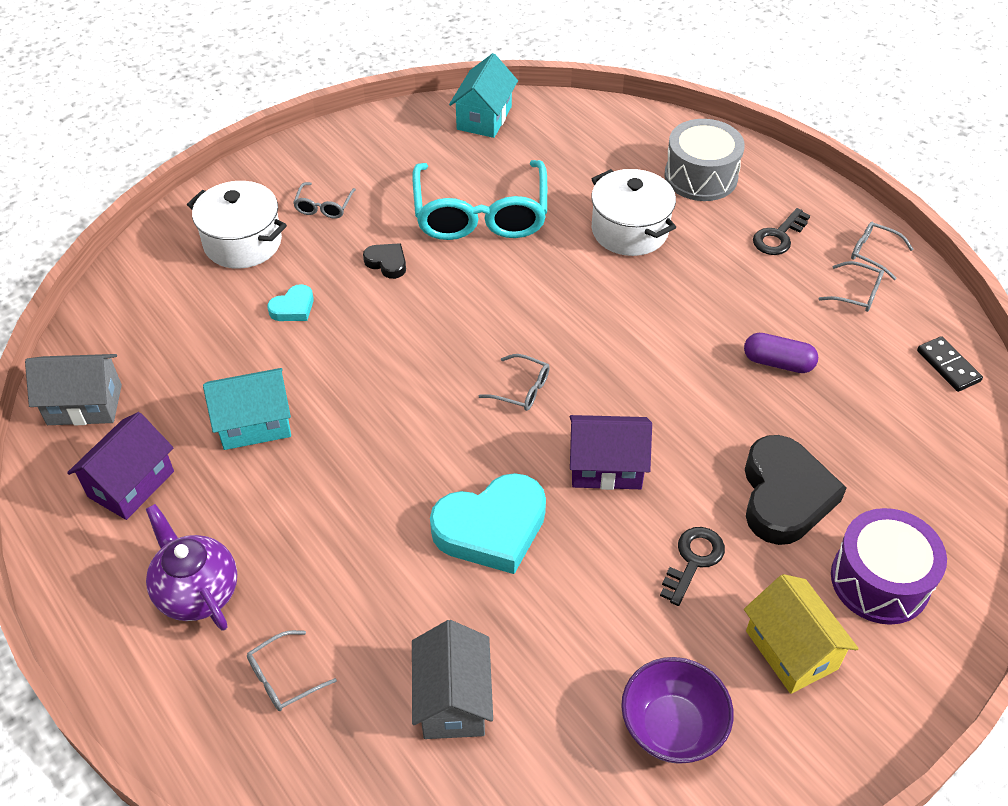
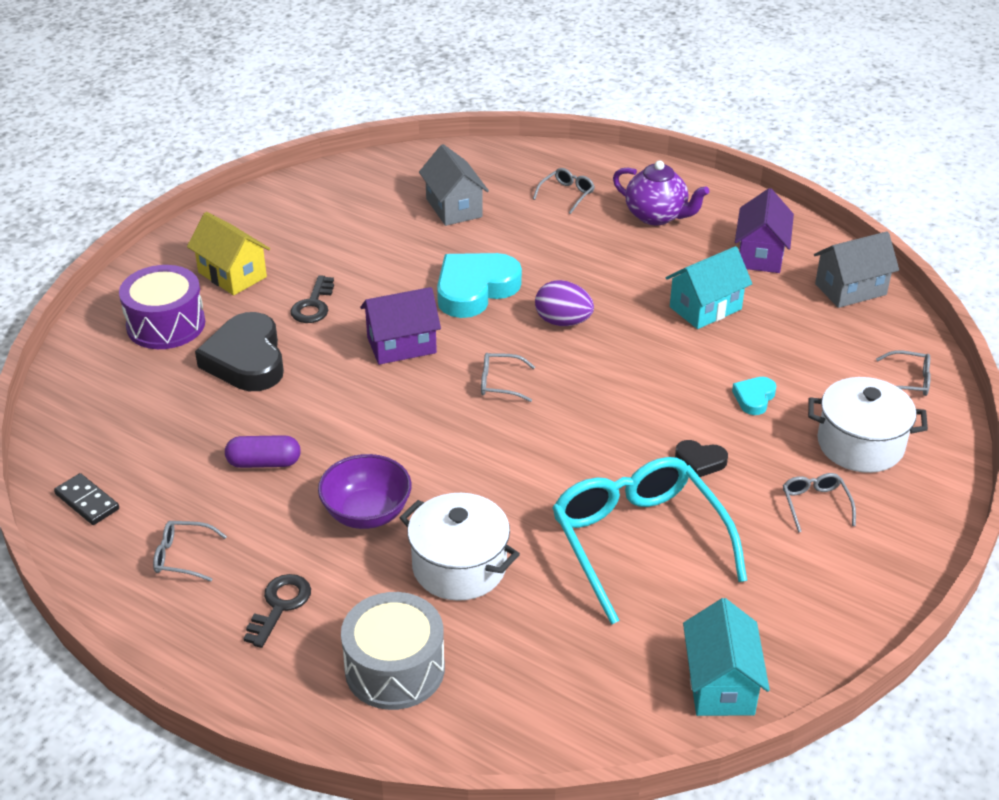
camera: 160 degrees right, 10 degrees down
purple bowl [621,657,734,764] -> purple bowl moved to [318,454,412,529]
grey glasses [851,222,913,280] -> grey glasses moved to [876,350,931,396]
none -> purple egg [535,280,594,326]

